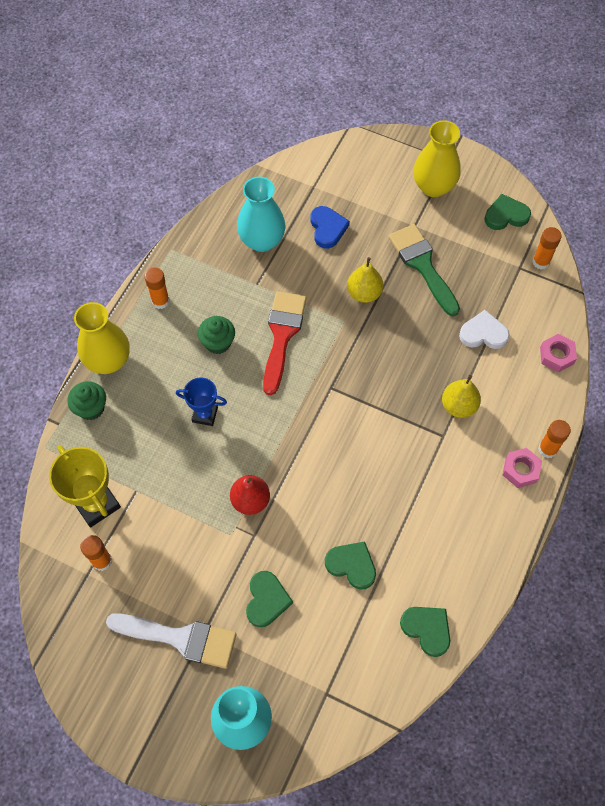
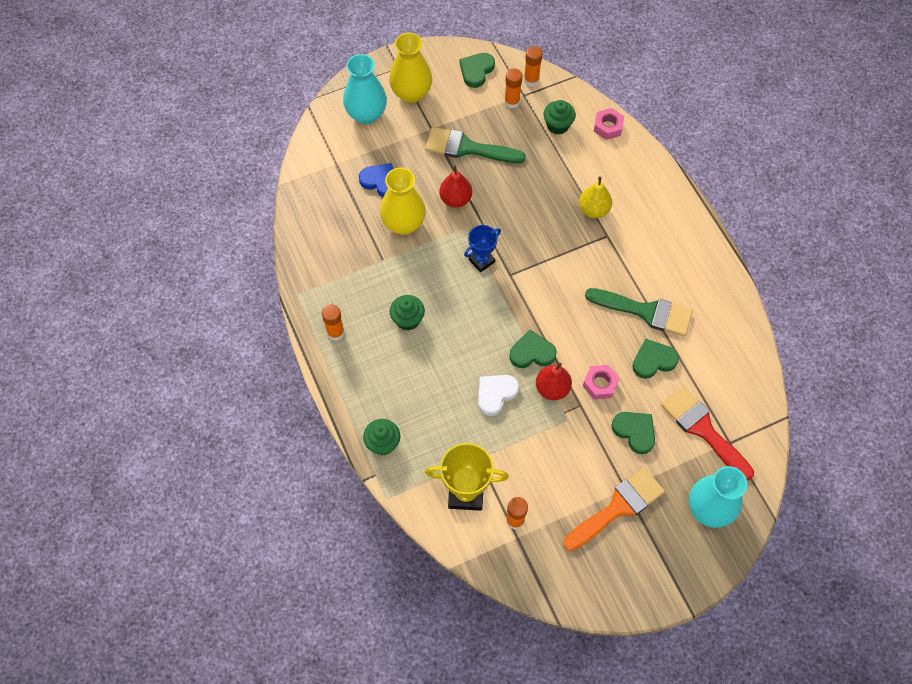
camera: 50 degrees left, 0 degrees up
yellow vase [74,302,130,374] -> yellow vase moved to [380,167,426,235]
white brush [106,614,236,669] -> orange brush [563,467,665,551]
blue trophy [176,377,227,426] -> blue trophy moved to [464,225,501,272]
turquoise vase [237,177,286,252] -> turquoise vase moved to [343,54,387,124]
red brush [263,291,307,395] -> red brush moved to [661,386,754,480]
yellow pear [347,257,384,303] -> red pear [439,166,472,208]
green heart [400,607,450,657] -> green heart moved to [509,330,556,368]
white heart [459,310,510,349] -> white heart moved to [478,375,519,416]
pink nut [503,448,542,488] -> pink nut moved to [583,365,619,399]
orange glue stick [538,420,571,458] -> orange glue stick moved to [504,68,523,108]
none -> green cupcake [544,100,576,135]
none -> green brush [585,288,693,336]

